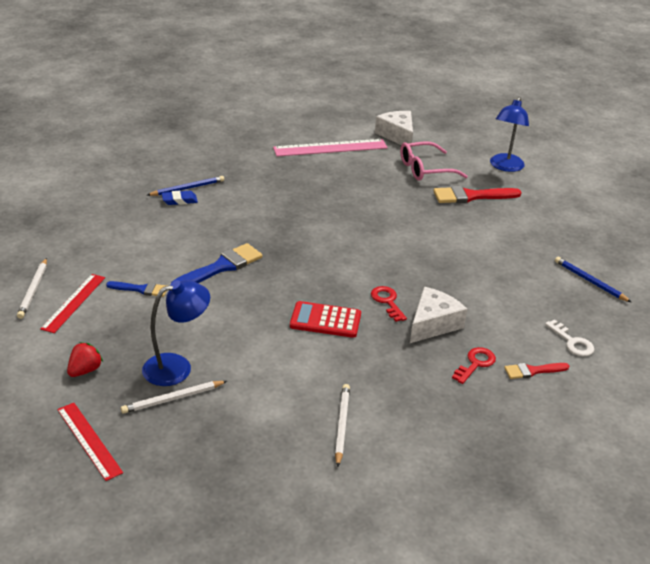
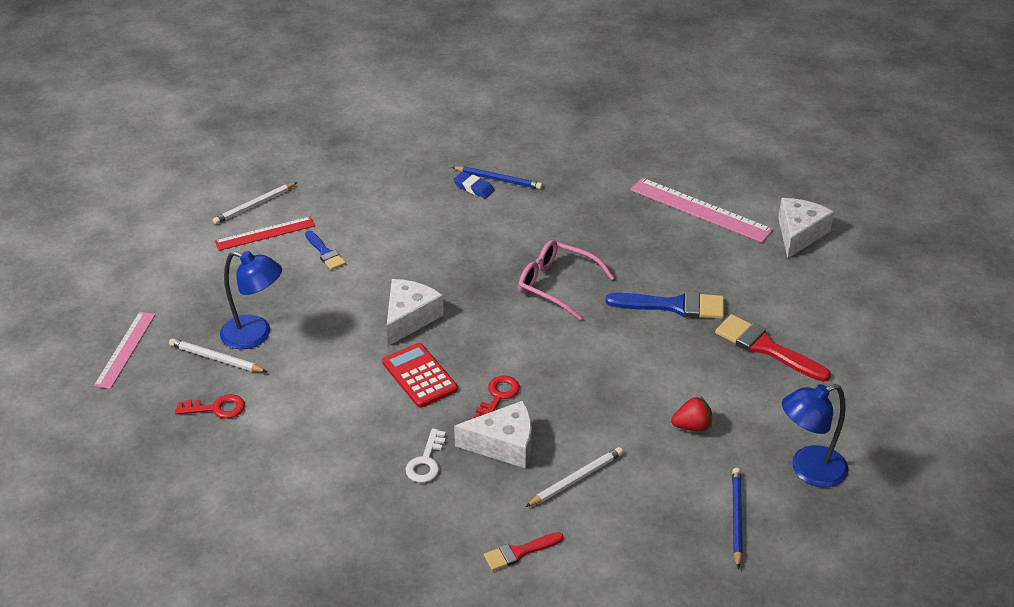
camera: 50 degrees right, 5 degrees up
red ruler [57,403,123,481] -> pink ruler [94,312,155,389]
red strawberry [67,342,103,377] -> red strawberry moved to [671,396,712,432]
blue brush [171,243,262,283] -> blue brush moved to [606,291,724,319]
white pencil [335,384,350,467] -> white pencil moved to [525,447,623,507]
pink glasses [400,141,468,181] -> pink glasses moved to [518,240,615,321]
red key [452,347,496,384] -> red key moved to [175,394,245,419]
blue lamp [490,97,529,172] -> blue lamp moved to [782,384,848,488]
red brush [504,363,569,379] -> red brush turned 60 degrees counterclockwise [484,532,564,571]
white key [545,319,594,356] -> white key moved to [406,429,446,483]
none -> white cheese [387,279,444,346]

